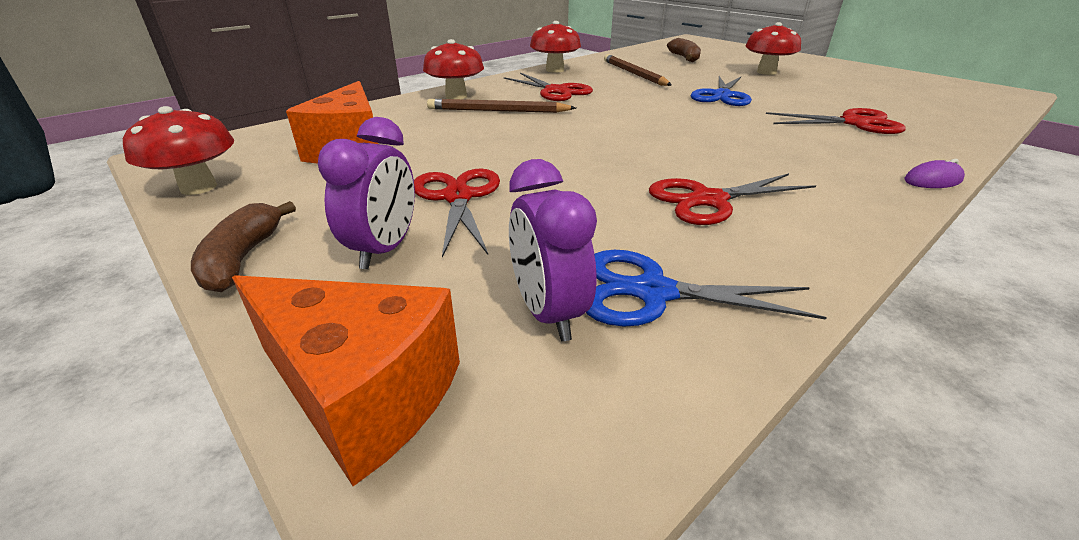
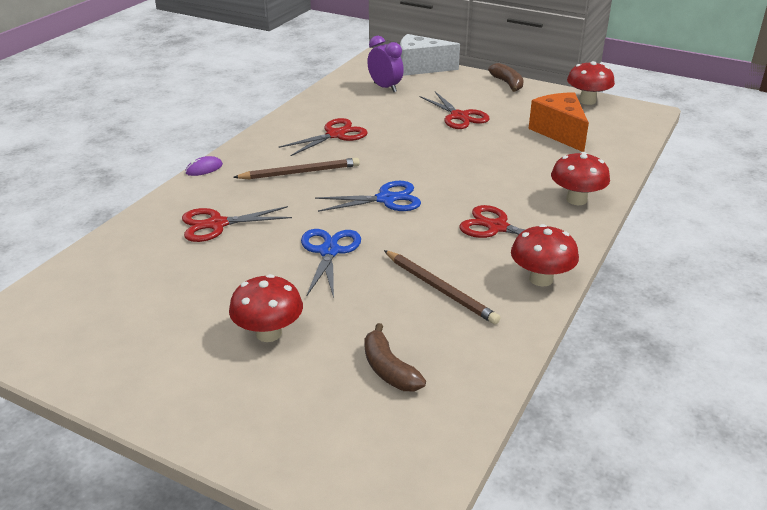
camera: 160 degrees right, 0 degrees up
orange cheese [232,275,460,486] -> white cheese [400,34,460,76]
purple clock [318,117,415,270] -> none
brown pencil [427,99,576,113] -> brown pencil moved to [233,158,360,180]
blue scissors [586,250,827,327] -> blue scissors moved to [315,181,421,212]

